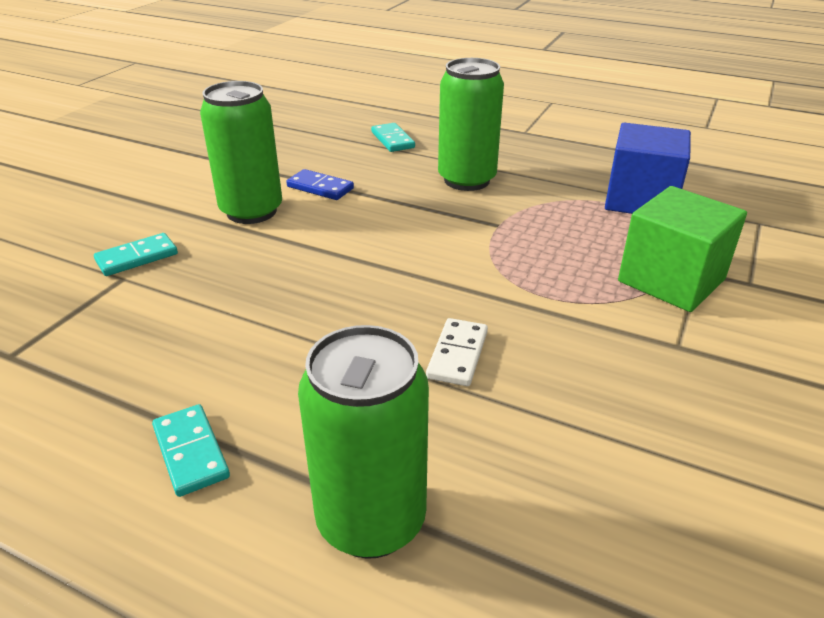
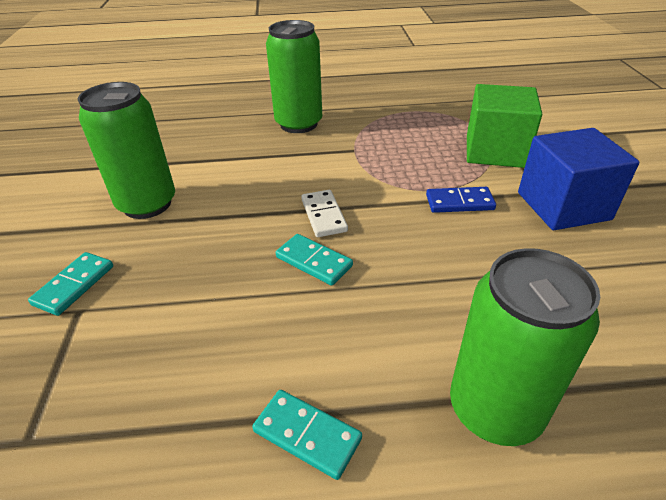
camera: 30 degrees left, 5 degrees up
blue domino [286,169,354,200] -> blue domino moved to [426,187,496,213]
turquoise domino [371,123,415,152] -> turquoise domino moved to [276,234,353,286]
white domino [426,318,488,386] -> white domino moved to [301,190,348,237]
blue cube [605,123,691,214] -> blue cube moved to [518,128,639,230]

